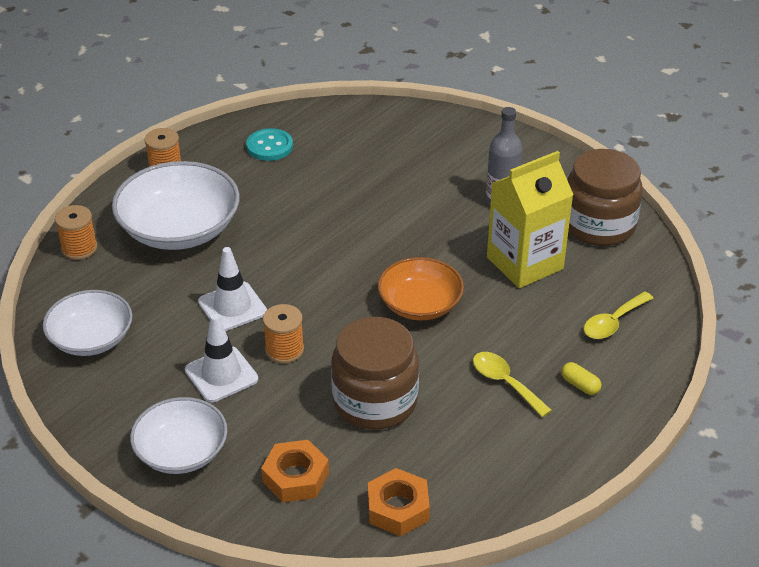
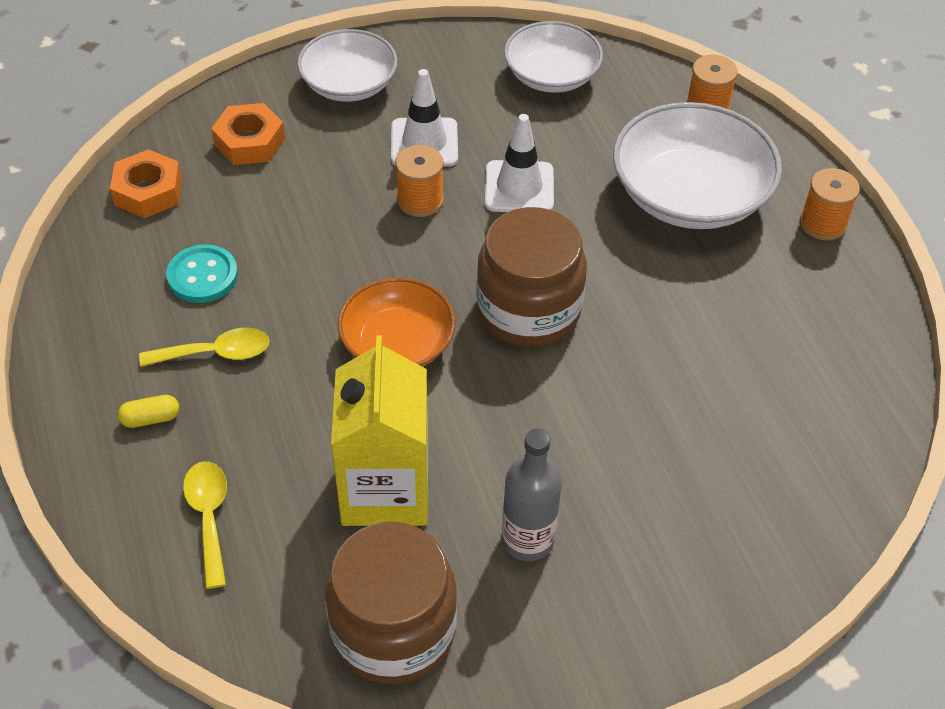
camera: 120 degrees right, 10 degrees up
turquoise button [246,128,293,161] -> turquoise button moved to [166,245,238,303]
brown jar [331,317,419,430] -> brown jar moved to [476,207,587,347]

